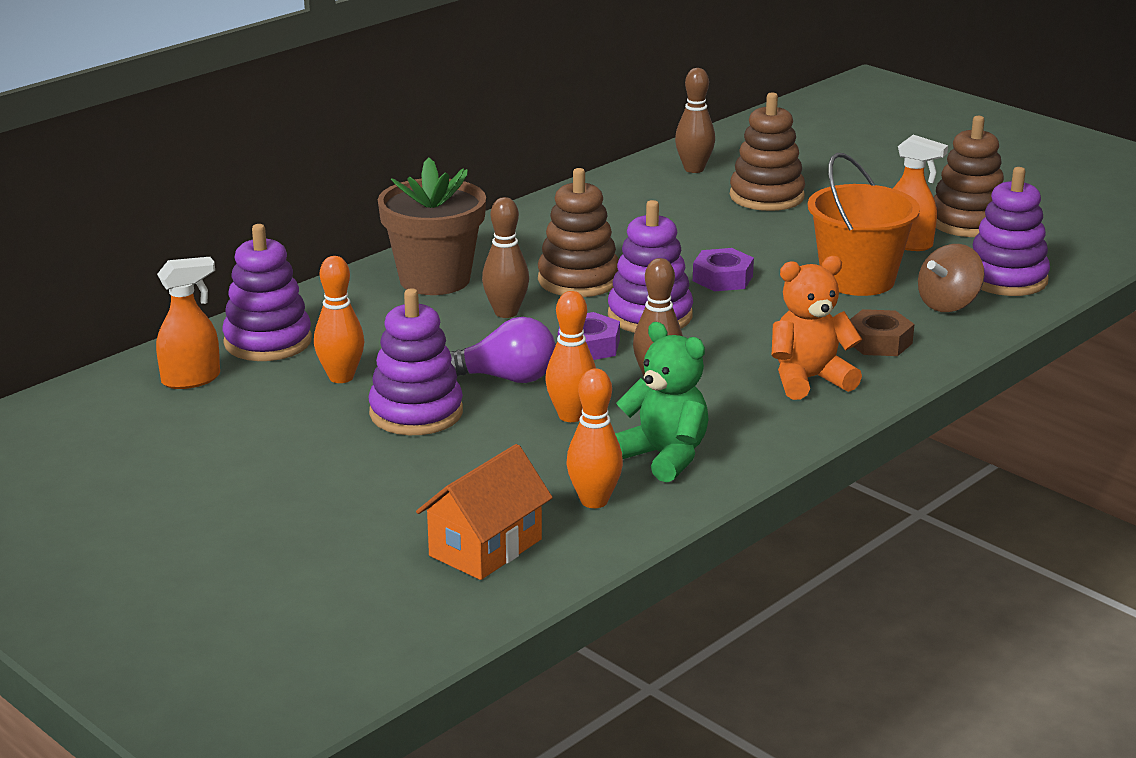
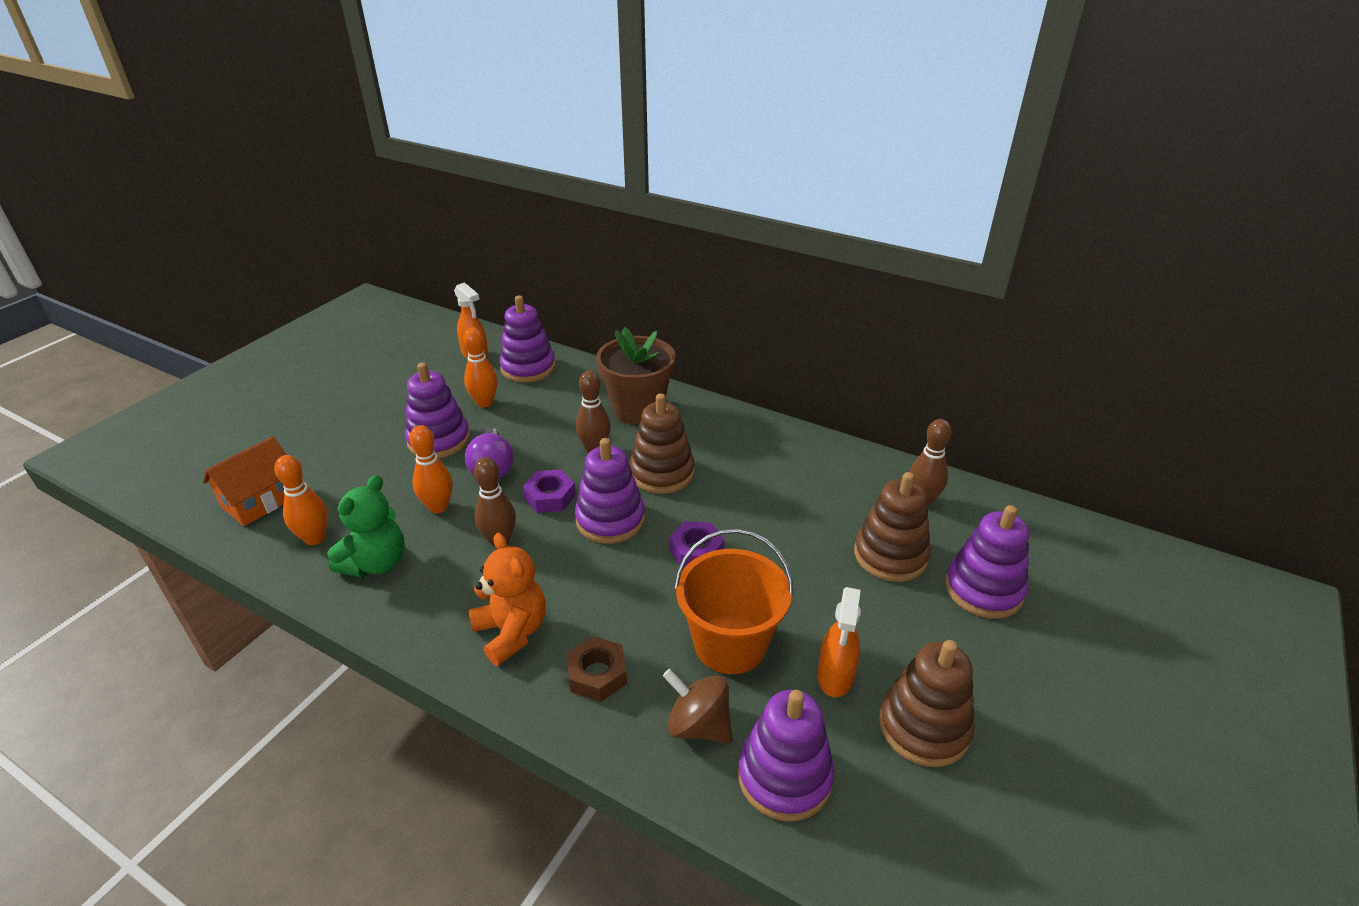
camera: 75 degrees right, 10 degrees up
orange house [416,444,553,580] -> orange house turned 75 degrees counterclockwise [203,436,286,526]
none -> purple stacking toy [945,505,1029,619]

